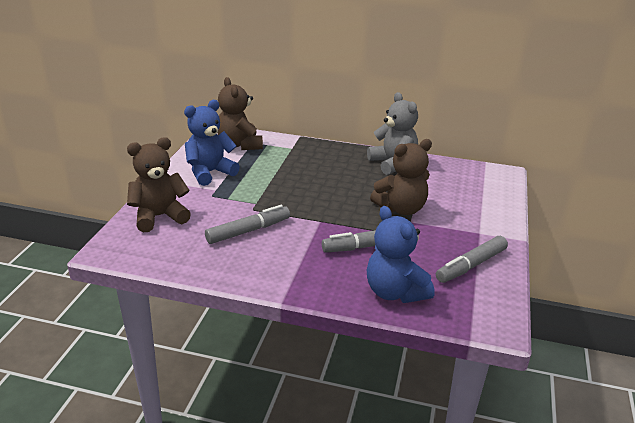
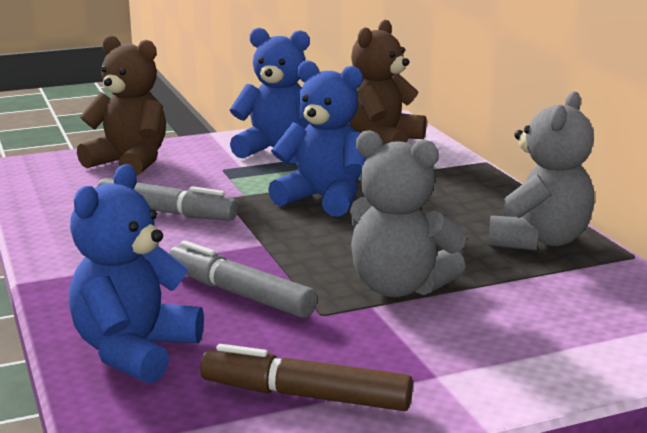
camera: 55 degrees right, 10 degrees down
brown teddy bear [370,139,432,215] -> grey teddy bear [350,130,467,297]
grey marker [436,236,508,283] -> brown marker [200,344,413,411]
none -> blue teddy bear [268,60,366,217]

